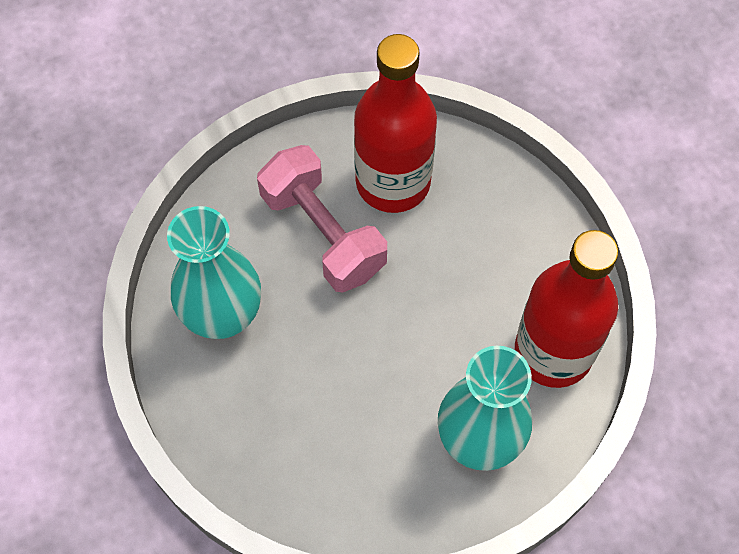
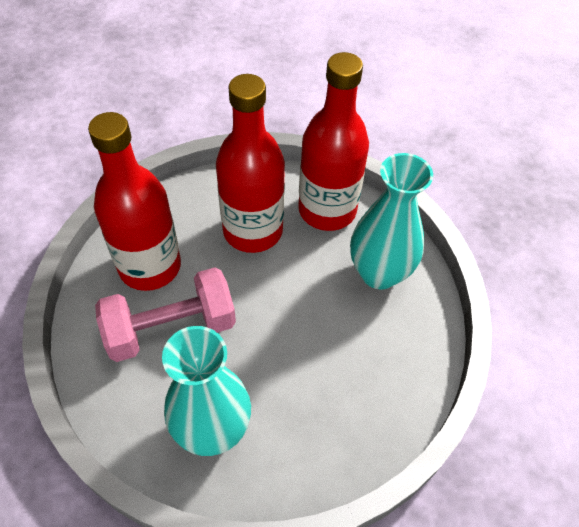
camera: 75 degrees left, 10 degrees down
none -> red bottle [216,74,285,253]

